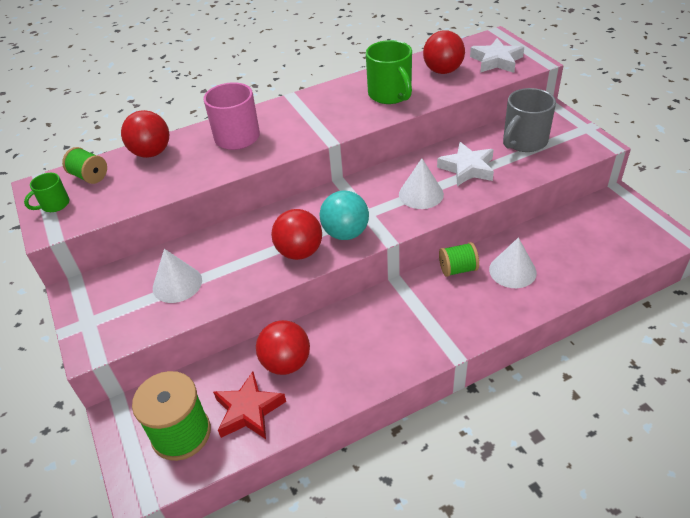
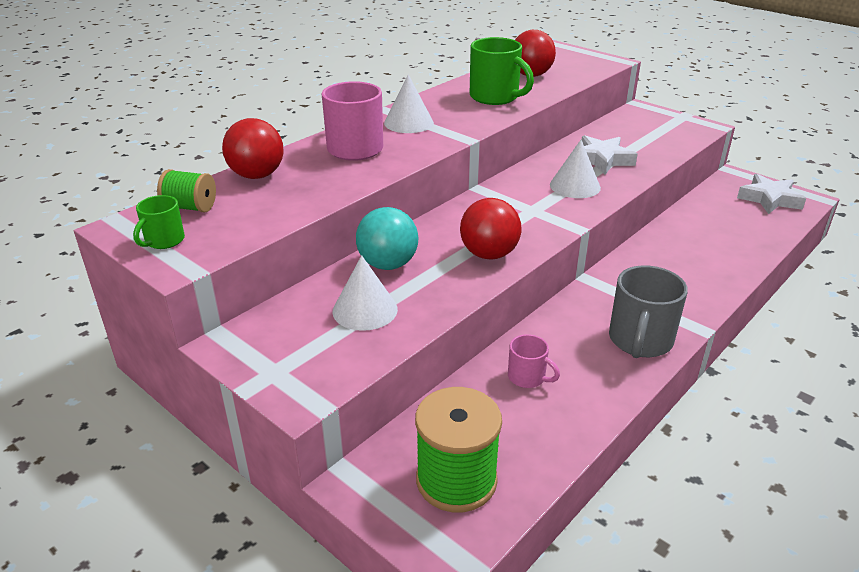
camera: 25 degrees left, 10 degrees down
red star [213,371,286,439] -> none
red ball [256,320,310,375] -> pink mug [508,334,560,388]
turquoise ball [320,190,369,240] -> turquoise ball moved to [356,207,418,270]
green spool [439,242,479,277] -> none
white star [470,38,524,73] -> white star moved to [737,174,806,214]
white cone [489,237,537,288] -> white cone moved to [384,75,434,133]
grey mug [503,88,556,152] -> grey mug moved to [609,265,688,358]

